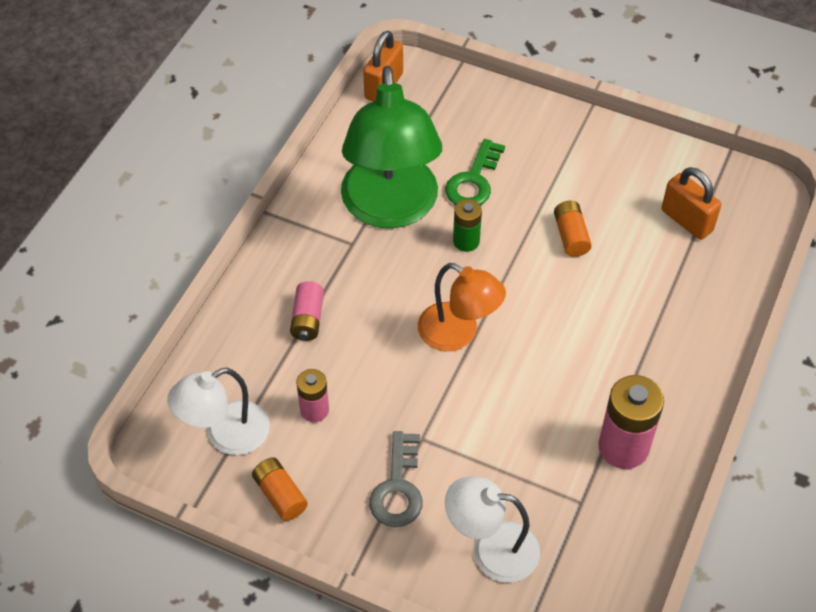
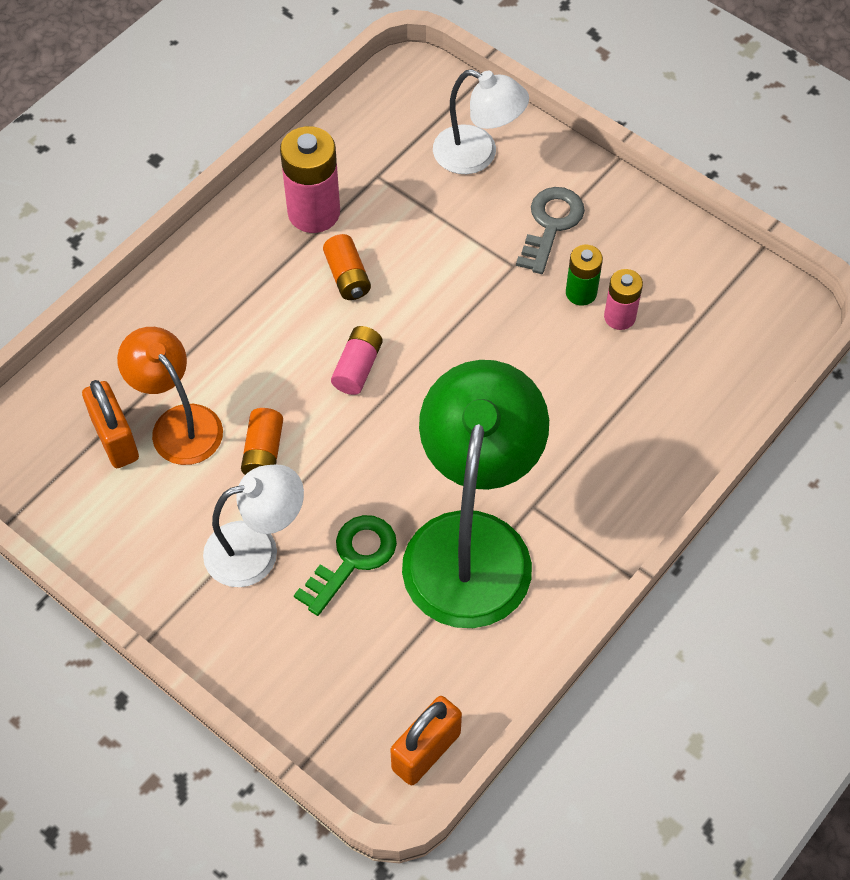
camera: 165 degrees left, 5 degrees up
white lamp [167,368,270,455] -> white lamp moved to [203,464,304,587]
orange battery [252,457,308,521] -> orange battery moved to [323,234,371,300]
pink battery [290,281,324,341] -> pink battery moved to [331,326,382,395]
orange lamp [418,263,506,351] -> orange lamp moved to [117,327,223,465]
green battery [453,199,482,252] -> green battery moved to [566,245,603,306]

